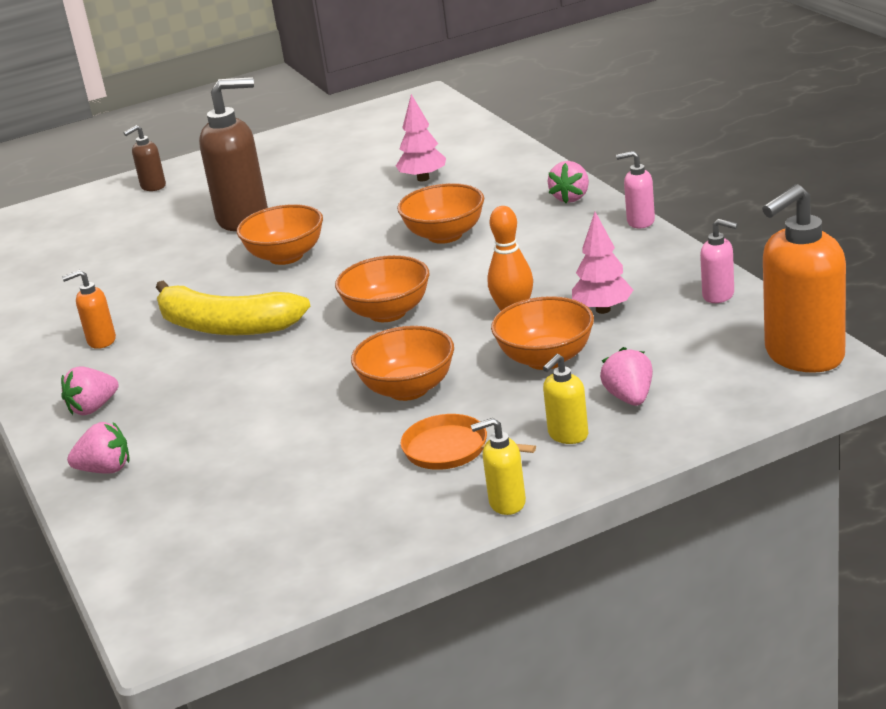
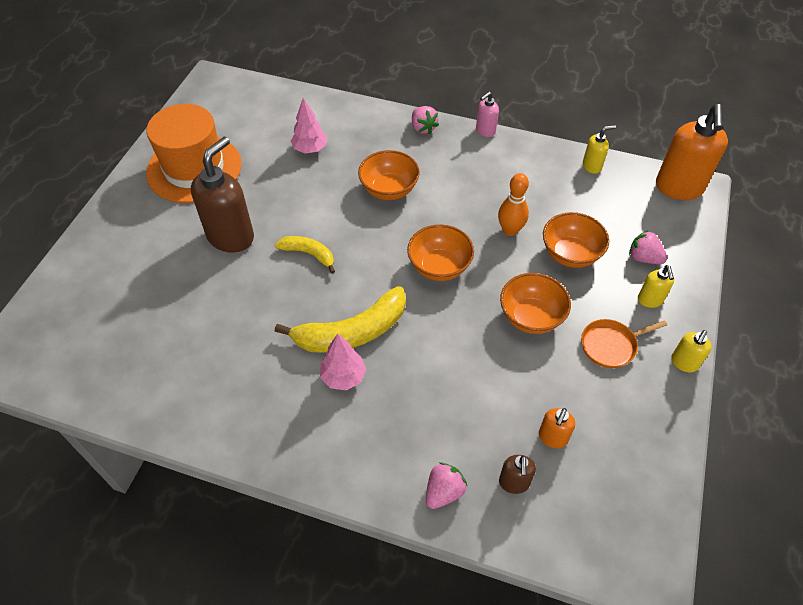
camera: 50 degrees left, 25 degrees up
pink strawberry [61,366,119,416] -> none
orange soap dispenser [62,270,116,349] -> orange soap dispenser moved to [539,408,575,448]
brown soap dispenser [123,125,166,191] -> brown soap dispenser moved to [499,455,536,494]
orange bowl [237,204,323,265] -> yellow banana [275,236,335,274]
pink tree [572,212,633,314] -> pink tree moved to [320,334,366,390]
pink soap dispenser [700,219,738,303] -> yellow soap dispenser [583,125,616,174]
none -> orange hat [146,104,242,203]

